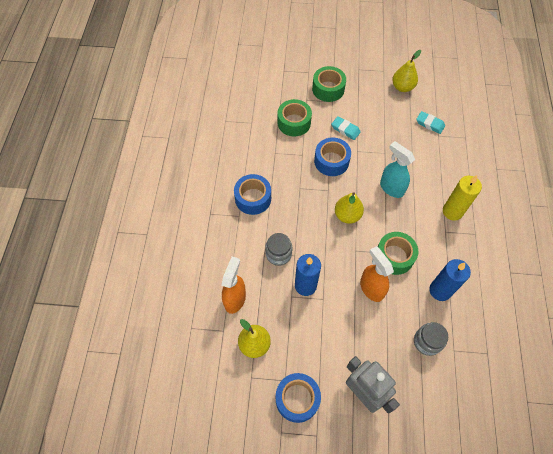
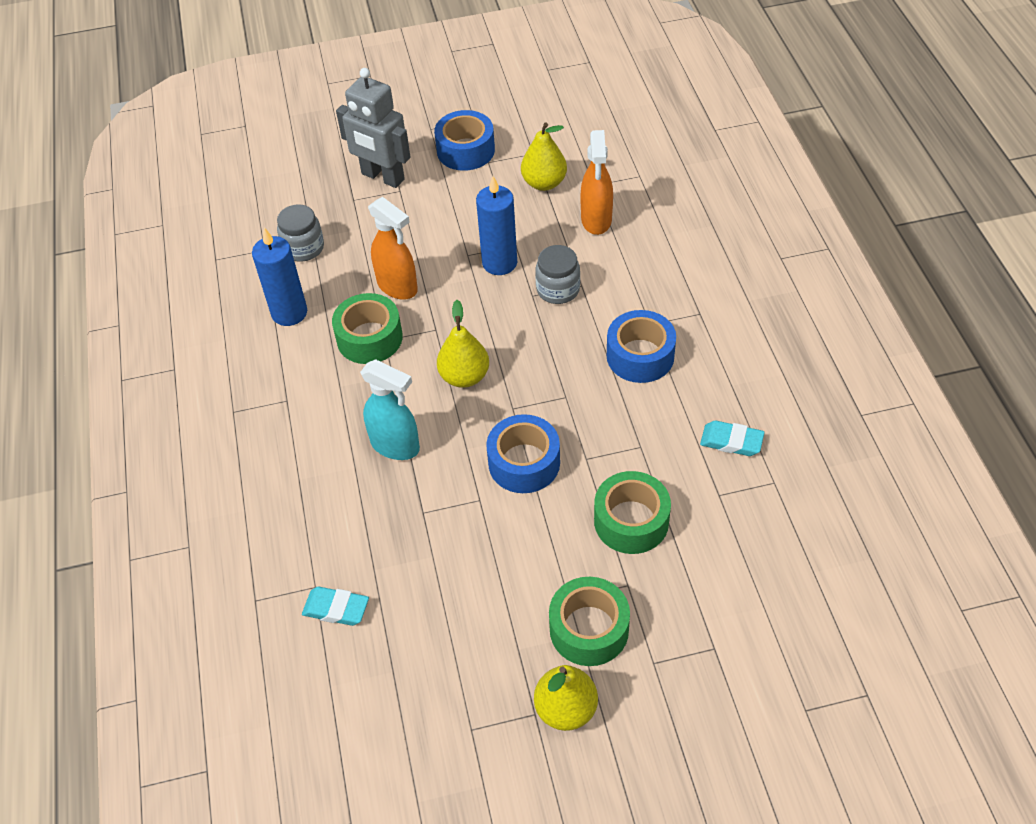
camera: 165 degrees right, 10 degrees down
turquoise eraser [331,116,361,140] -> turquoise eraser moved to [700,421,765,456]
yellow pear [392,50,421,92] -> yellow pear moved to [534,665,598,731]
yellow candle [443,175,482,221] -> none

